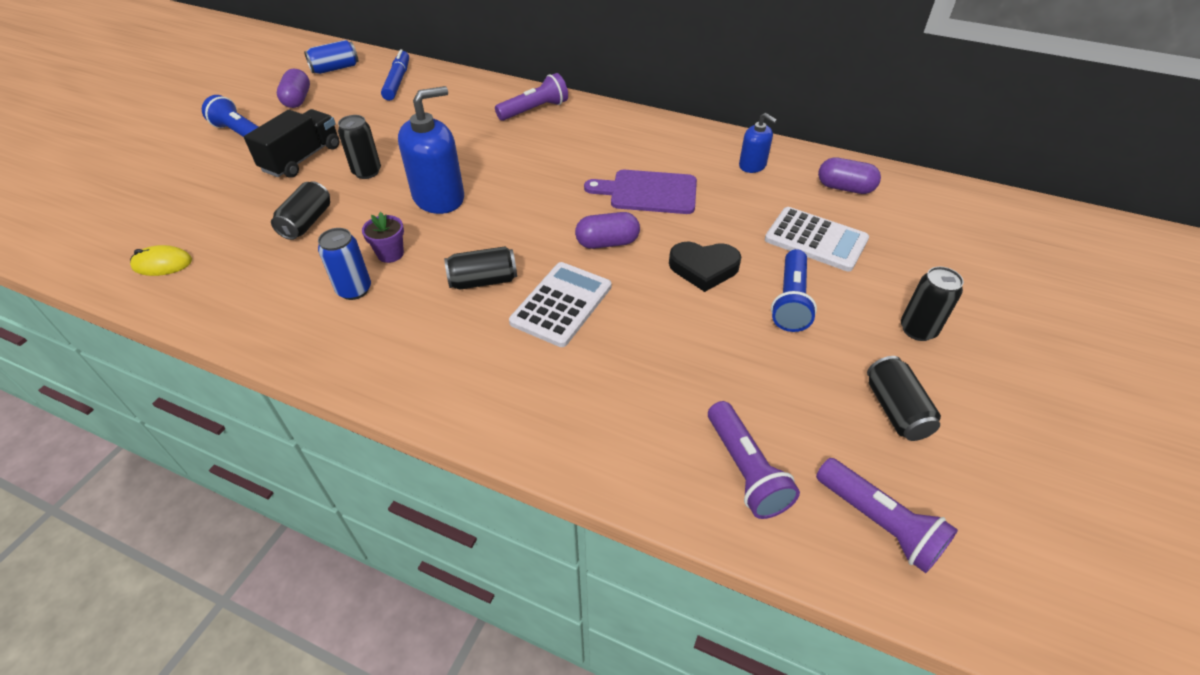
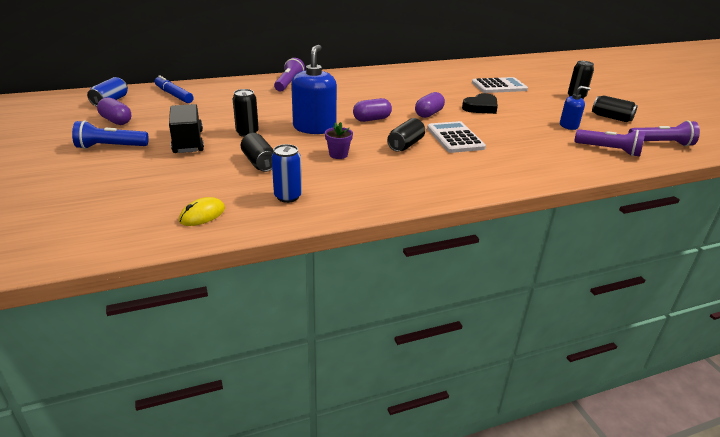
camera: 45 degrees left, 15 degrees down
blue can [318,228,371,300] -> blue can moved to [272,144,302,203]
purple cutting board [584,170,697,214] -> none
blue soap dispenser [739,113,777,173] -> blue soap dispenser moved to [560,86,590,130]
blue flashlight [771,249,817,332] -> none
purple capsule [818,157,881,194] -> purple capsule moved to [353,98,392,122]

